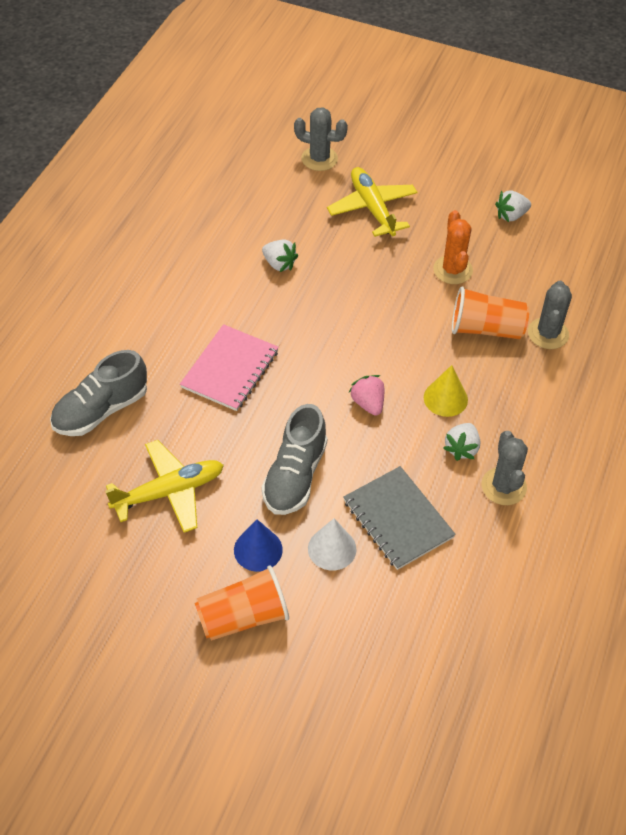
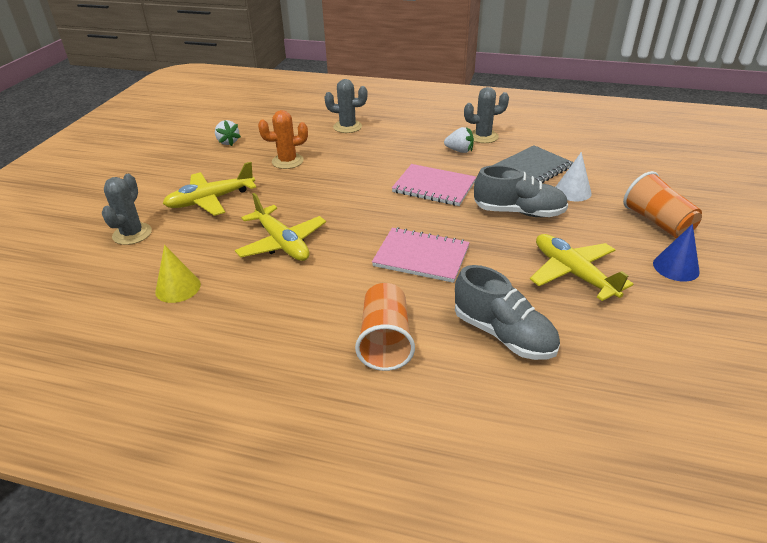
camera: 95 degrees left, 15 degrees down
blue cone [234,519,283,572] -> blue cone moved to [653,224,700,282]
white strawberry [262,239,298,272] -> yellow plane [235,193,326,261]
pink strawberry [349,375,384,416] -> pink notebook [392,164,476,206]
yellow cone [424,365,468,417] -> yellow cone moved to [155,245,201,303]
orange cup [452,286,529,339] -> orange cup moved to [355,283,415,371]

